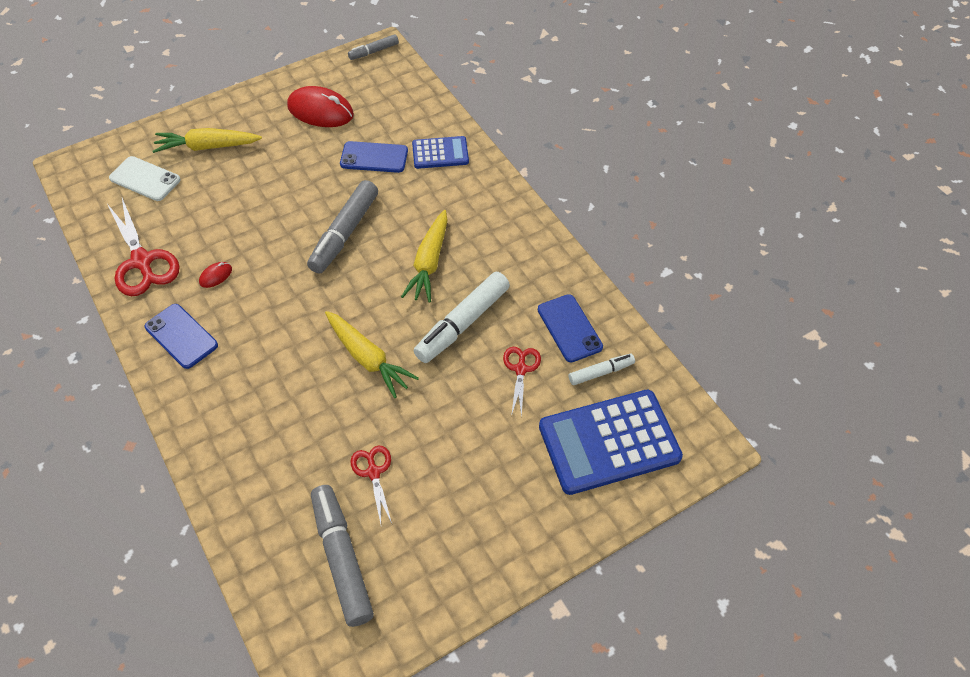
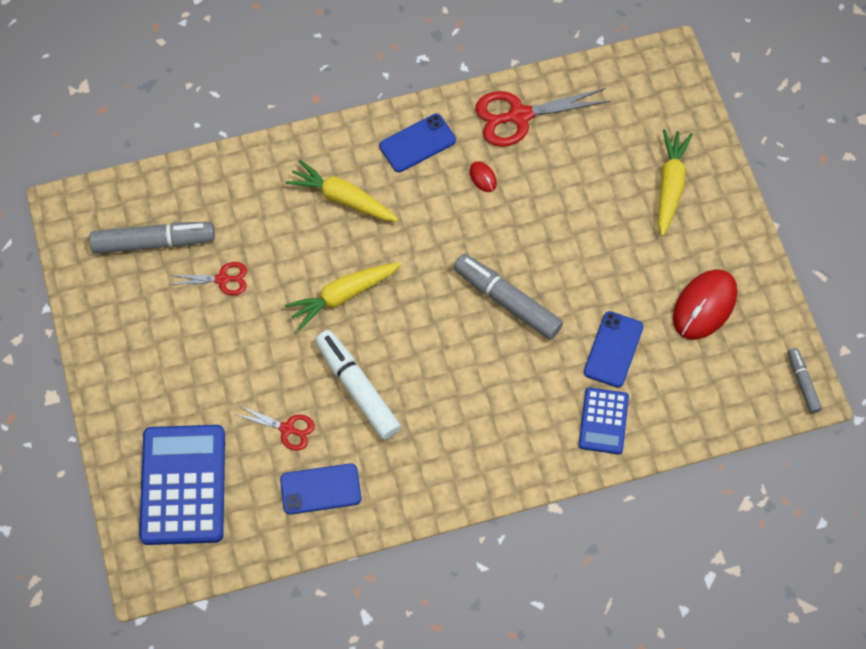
camera: 105 degrees right, 10 degrees up
white phone [109,156,181,201] -> none
yellow carrot [401,210,448,303] -> yellow carrot moved to [285,159,399,221]
white marker [569,354,635,385] -> none

